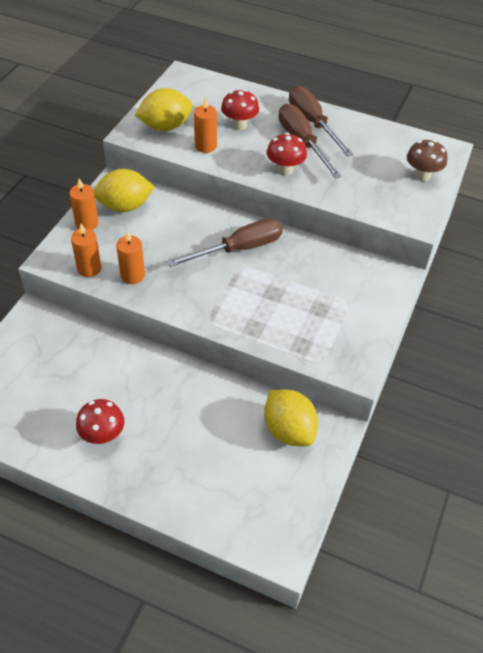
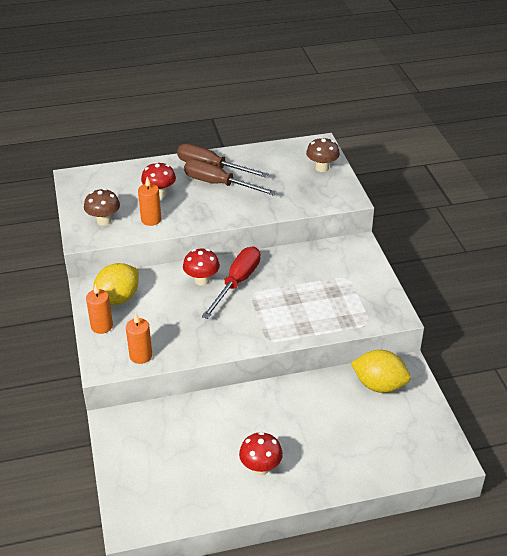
camera: 35 degrees left, 10 degrees down
orange candle [116,231,145,284] -> none
yellow lemon [135,88,193,131] -> brown mushroom [84,188,120,226]
brown screwdriver [167,218,283,267] -> red screwdriver [202,247,260,319]
red mushroom [267,133,307,175] -> red mushroom moved to [183,249,220,286]

